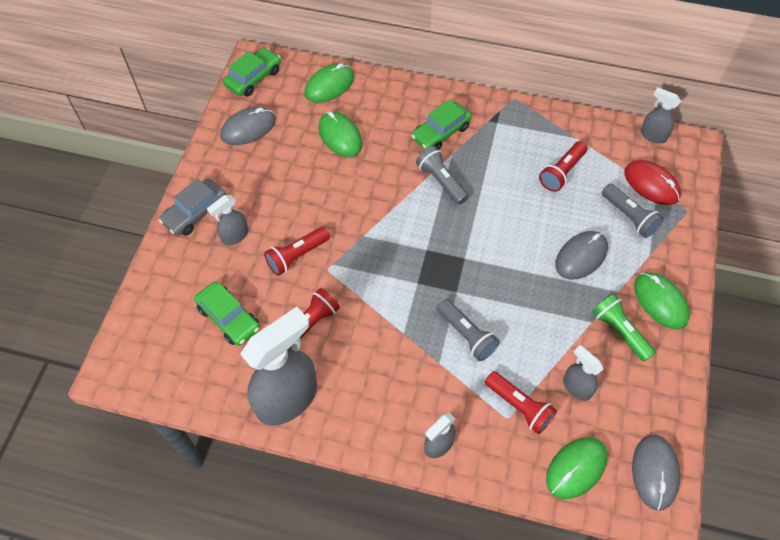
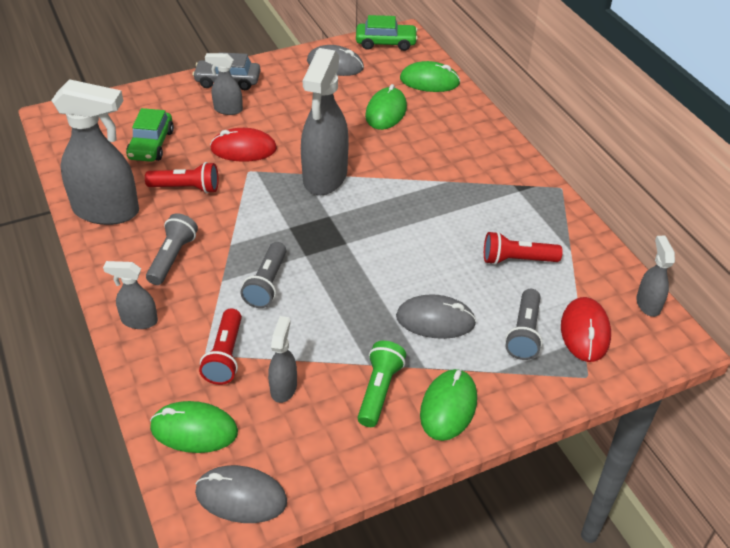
camera: 50 degrees right, 15 degrees down
red flashlight [264,227,330,276] -> red mouse [210,128,277,162]
green car [411,100,472,150] -> none
grey flashlight [416,146,469,205] -> grey flashlight moved to [146,213,198,285]
grey mouse [632,435,680,511] -> grey mouse turned 45 degrees clockwise [195,465,287,523]
none -> grey spray bottle [301,48,349,195]

